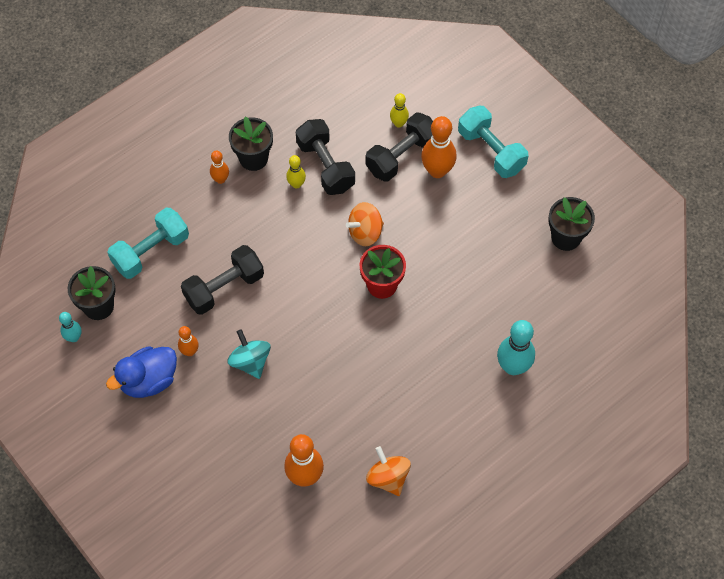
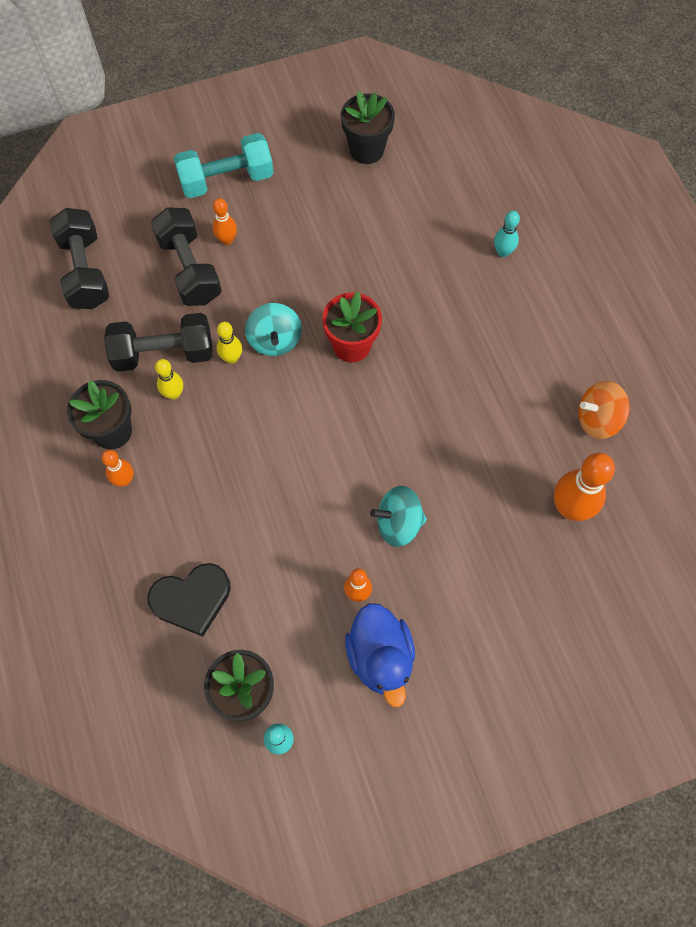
camera: 70 degrees left, 5 degrees up
turquoise dumbbell [107,208,189,279] -> black heart [147,563,231,637]
black dumbbell [181,245,264,315] -> black dumbbell moved to [49,208,109,309]
orange spinning top [346,202,384,246] -> turquoise spinning top [245,303,302,356]
yellow bowling pin [390,93,409,128] -> yellow bowling pin moved to [217,322,242,364]
orange bowling pin [421,116,457,178] -> orange bowling pin [213,198,237,245], size x0.55
turquoise bowling pin [497,320,535,375] -> turquoise bowling pin [494,211,520,257], size x0.55

